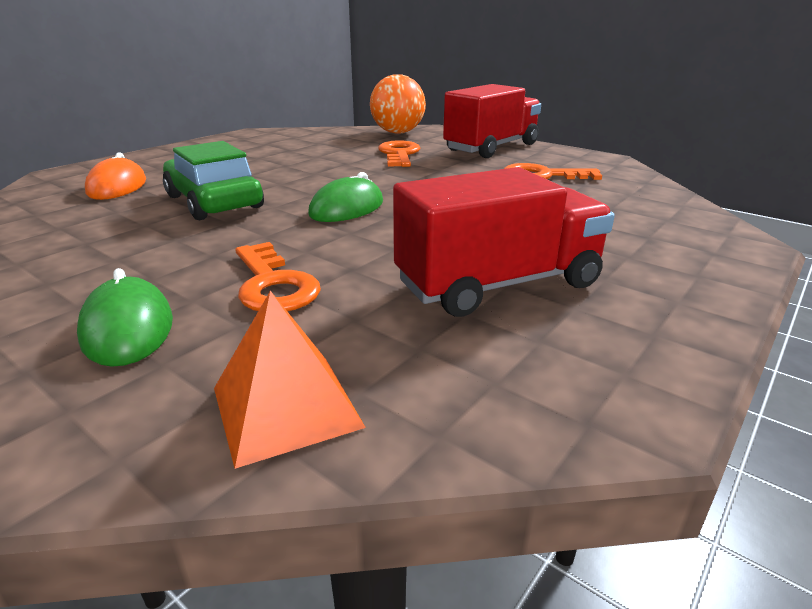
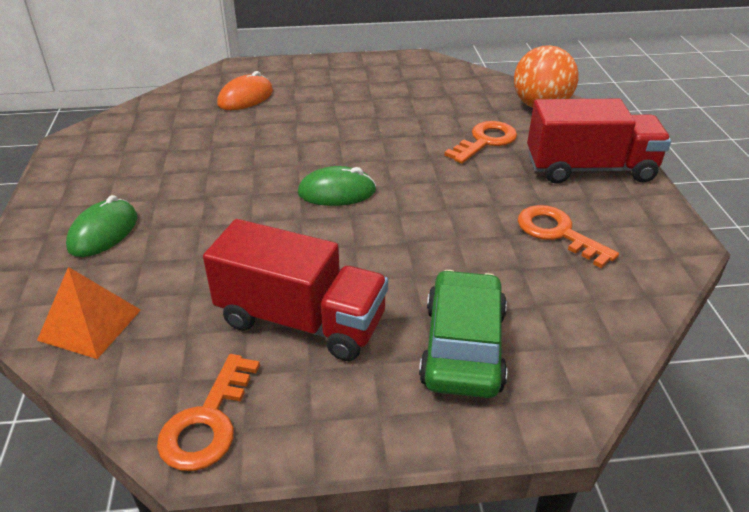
camera: 45 degrees right, 10 degrees up
green car [163,141,264,220] -> green car moved to [419,270,507,398]
orange key [235,242,321,311] -> orange key moved to [157,354,260,471]

